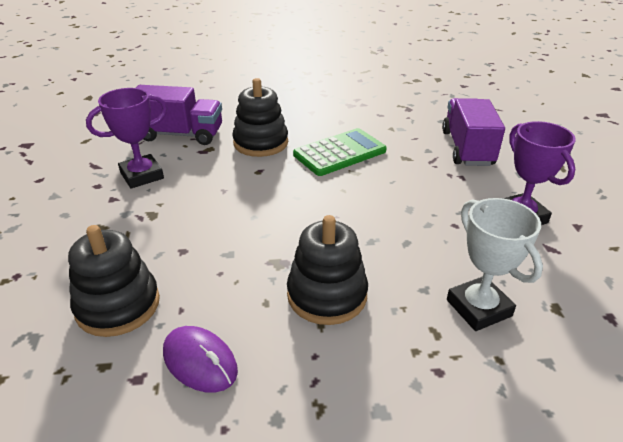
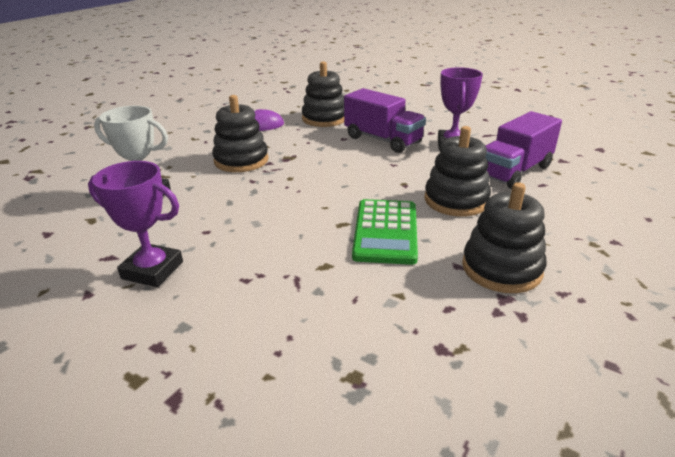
camera: 130 degrees right, 5 degrees down
purple truck [442,98,505,166] -> purple truck moved to [344,88,426,153]
none -> black stacking toy [462,182,546,293]

